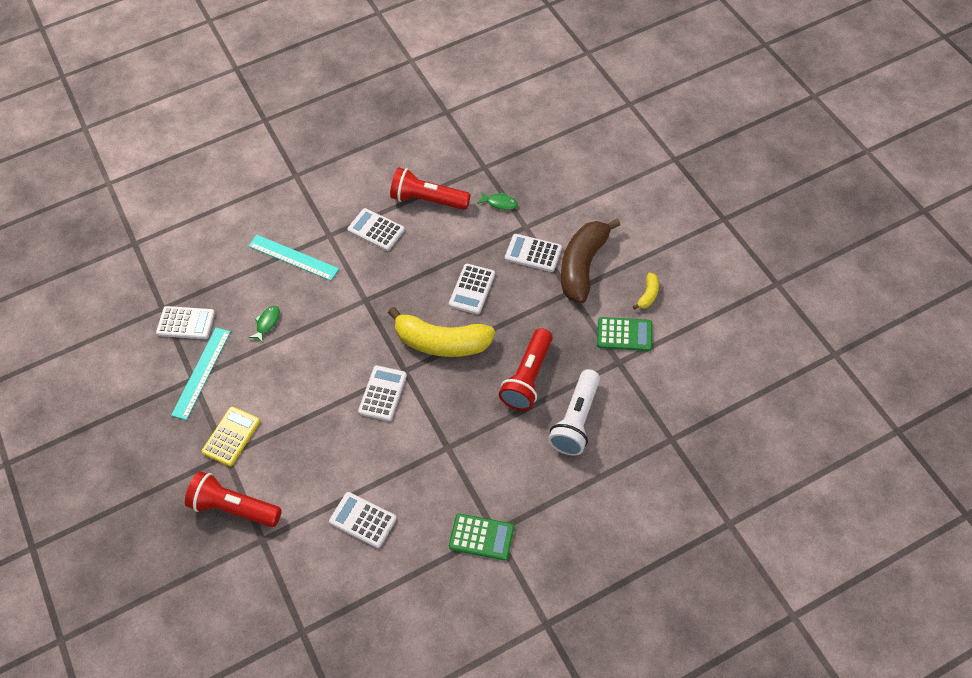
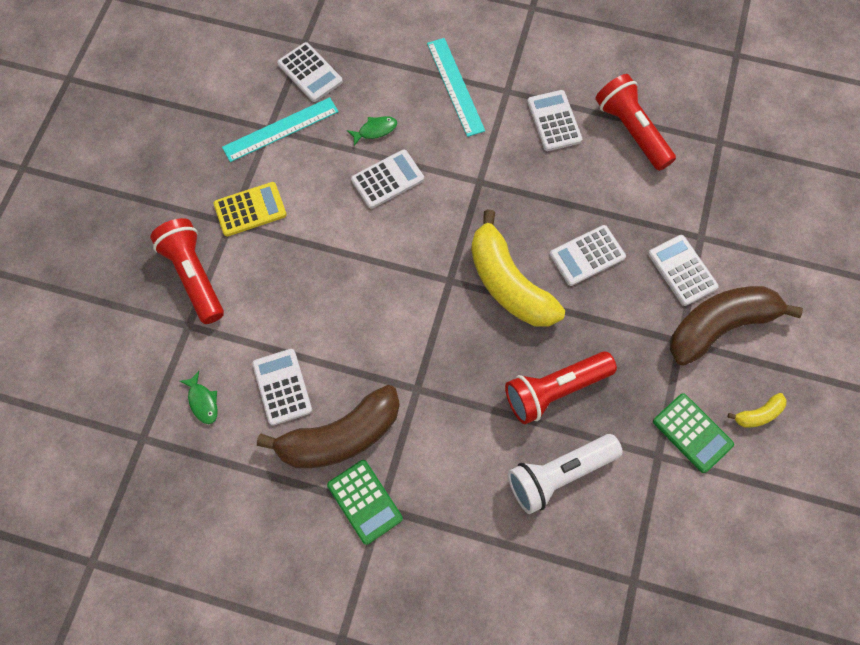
camera: 40 degrees right, 10 degrees up
white calculator [358,366,407,421] -> white calculator moved to [351,150,424,209]
green fish [477,192,518,210] -> green fish moved to [180,371,218,424]
none -> brown banana [257,385,400,468]

